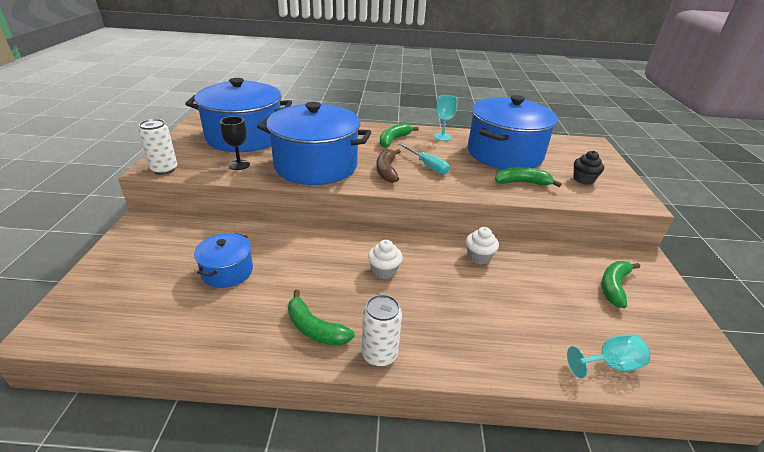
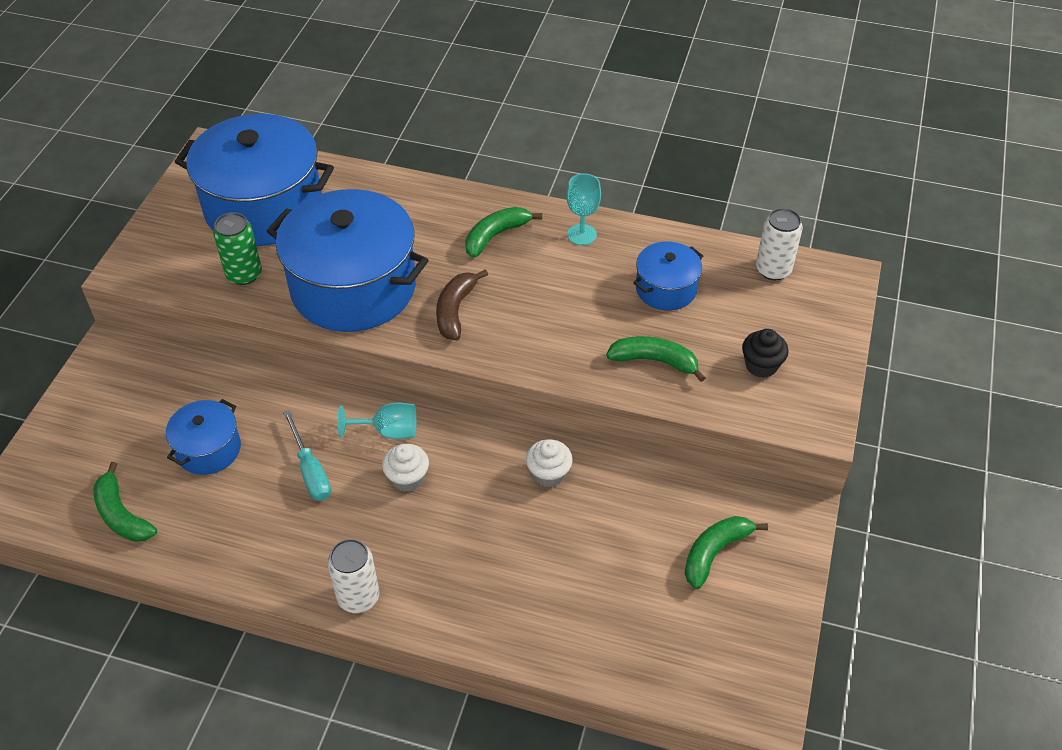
camera: 15 degrees right, 15 degrees up
white can [138,119,177,174] -> white can moved to [756,208,803,280]
black goblet [220,116,250,170] -> green can [213,212,262,285]
green banana [288,290,355,346] -> green banana moved to [93,462,157,542]
turquoise screwdriver [399,143,450,174] -> turquoise screwdriver moved to [283,410,331,501]
blue pot [468,95,558,169] -> blue pot [633,242,703,311], size x0.49
turquoise goblet [567,334,650,378] -> turquoise goblet moved to [337,403,416,439]

